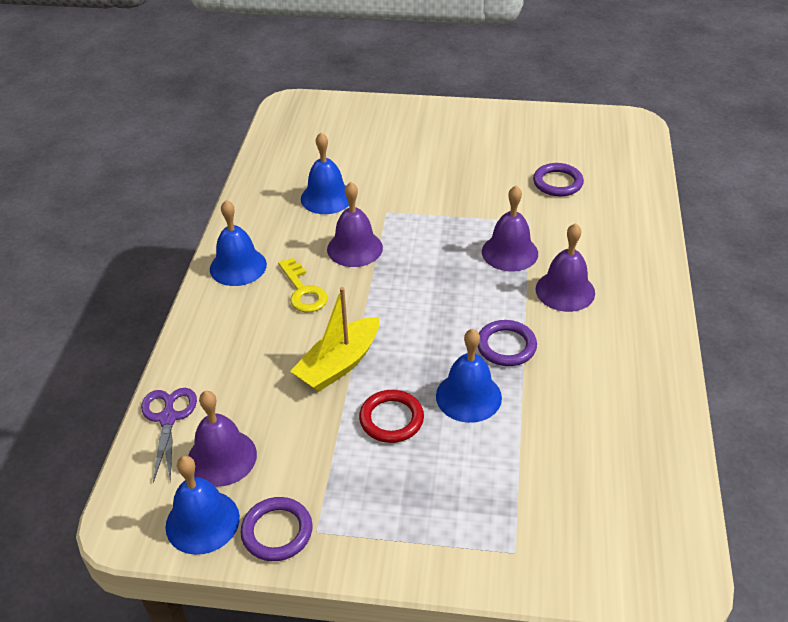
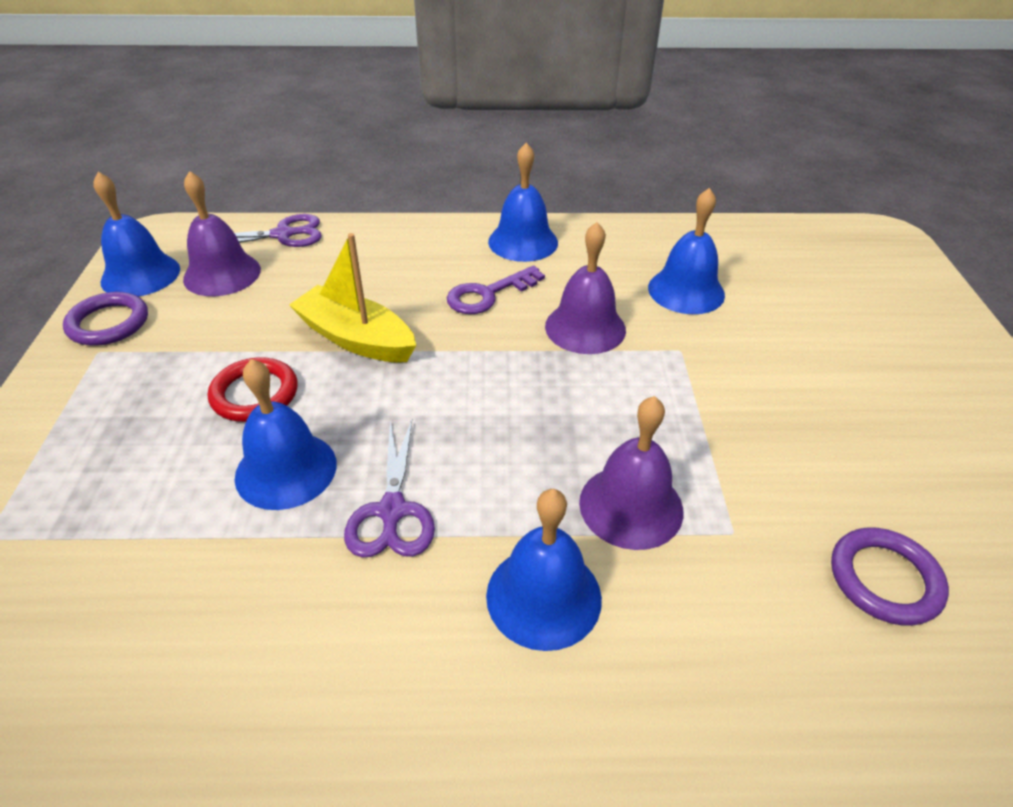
camera: 80 degrees right, 0 degrees up
yellow key [278,258,328,312] -> purple key [447,265,545,314]
purple ring [477,320,537,366] -> purple scissors [344,420,435,558]
purple bell [536,223,595,312] -> blue bell [486,489,602,651]

